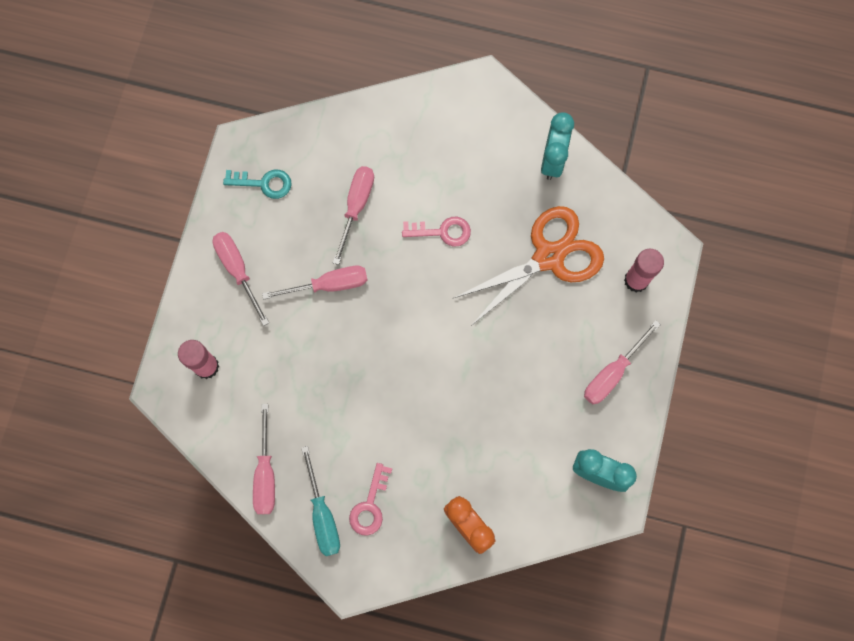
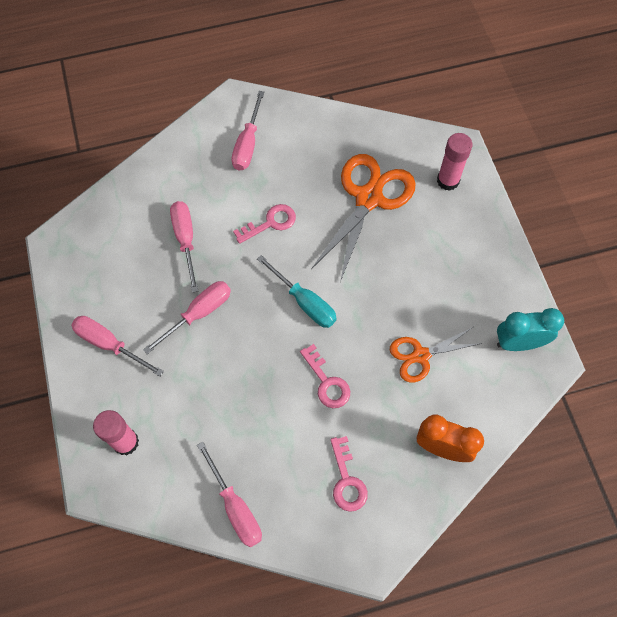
camera: 30 degrees left, 10 degrees down
turquoise key [223,169,292,199] -> none
turquoise screwdriver [301,446,340,556] -> turquoise screwdriver moved to [257,255,337,328]
turquoise clock [541,112,574,180] -> none
pink screwdriver [584,320,661,404] -> pink screwdriver moved to [231,91,264,171]
none -> pink key [300,344,350,408]
none -> orange scissors [390,327,482,382]

